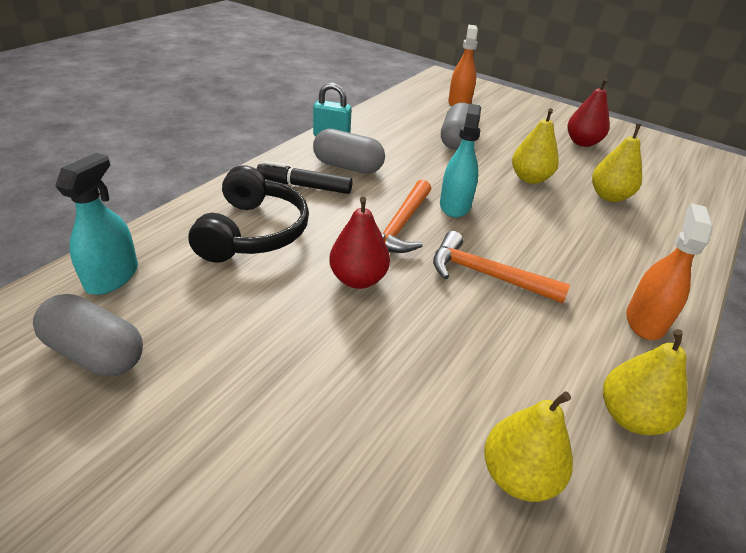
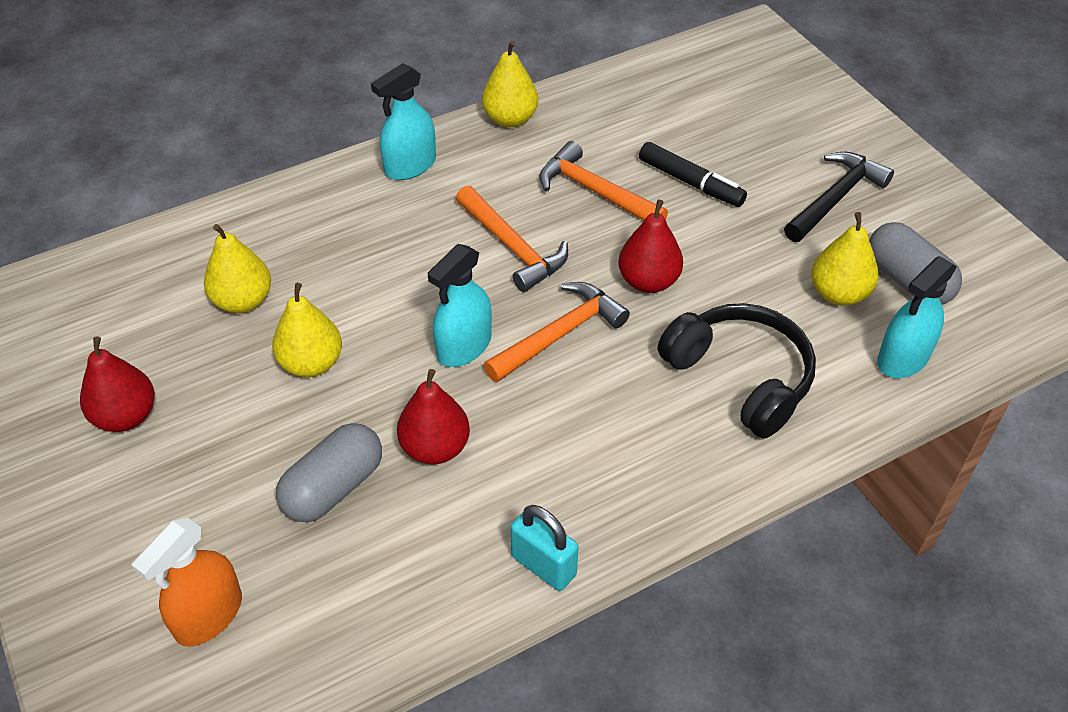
camera: 150 degrees left, 10 degrees up
black headphones [188,165,309,263] -> black headphones turned 105 degrees clockwise [658,303,816,439]
black marker [257,161,353,194] -> black marker moved to [639,142,747,207]
grey capsule [313,129,385,174] -> none
yellow pear [484,392,573,502] -> yellow pear moved to [811,212,879,306]
orange spray bottle [626,203,713,340] -> turquoise spray bottle [371,63,436,180]
none -> red pear [397,369,470,464]
none -> orange hammer [540,141,668,221]
none -> black hammer [784,152,894,242]

